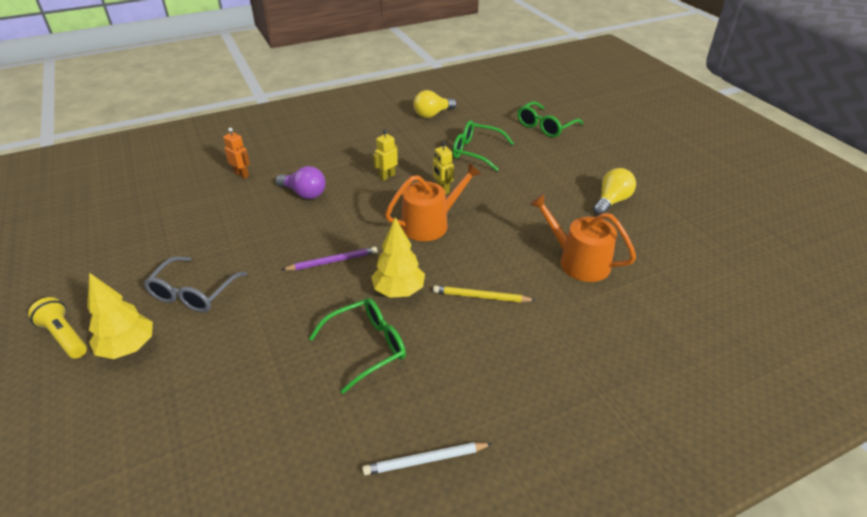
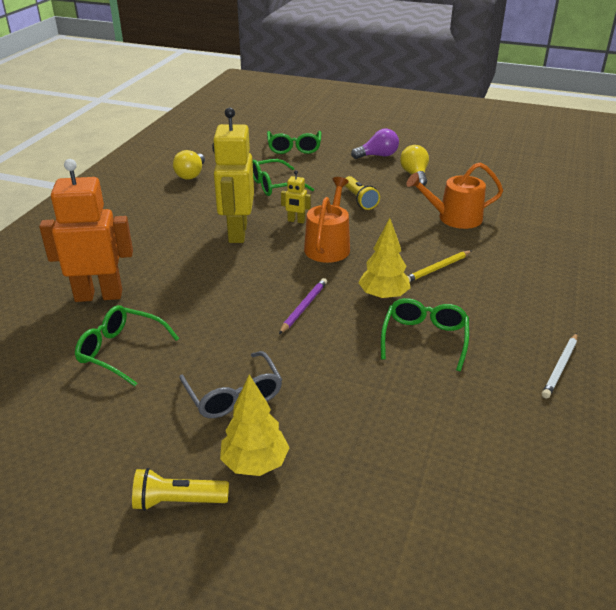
camera: 45 degrees left, 5 degrees down
orange robot [223,128,250,179] -> orange robot [39,159,133,302], size x2.29
purple light bulb [276,166,326,199] -> purple light bulb moved to [351,129,399,159]
yellow robot [373,129,398,181] -> yellow robot [212,107,254,243], size x2.29
none -> green glasses [75,305,179,386]
none -> yellow flashlight [345,176,380,210]

